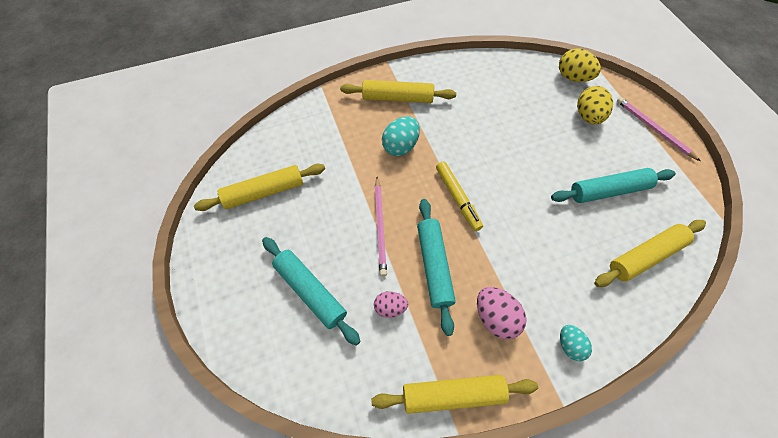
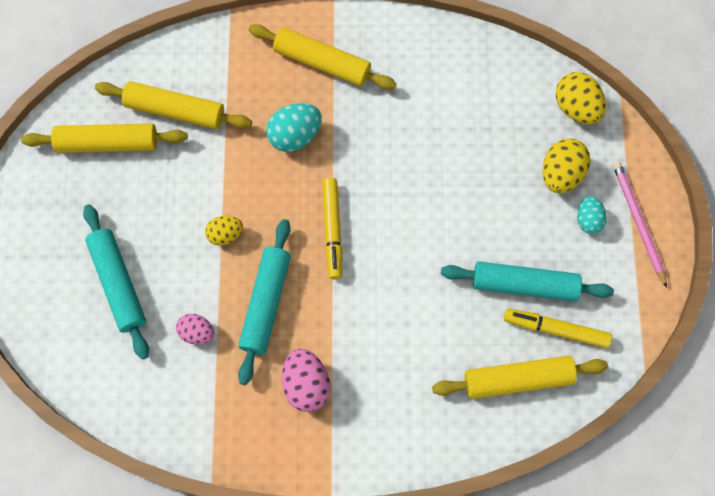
camera: 20 degrees right, 10 degrees up
yellow rolling pin [371,375,538,414] -> yellow rolling pin moved to [95,81,252,129]
pink pencil [375,177,387,276] -> yellow egg [205,216,243,246]
turquoise egg [560,325,592,361] -> turquoise egg moved to [577,196,607,234]
none -> yellow marker [504,309,612,348]

